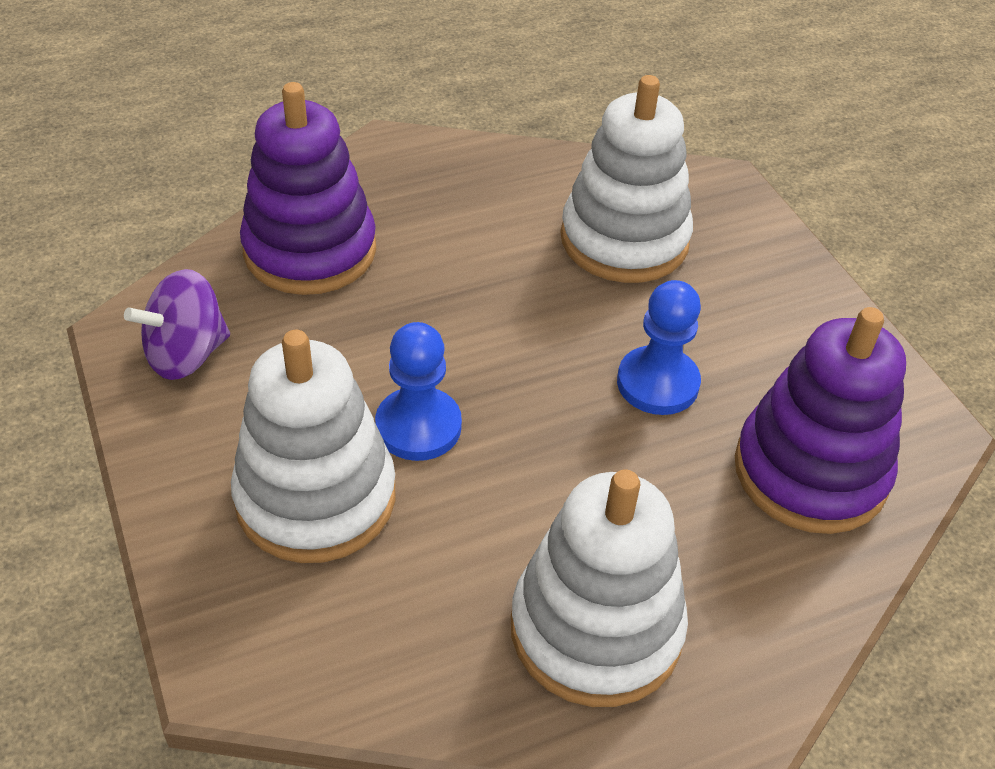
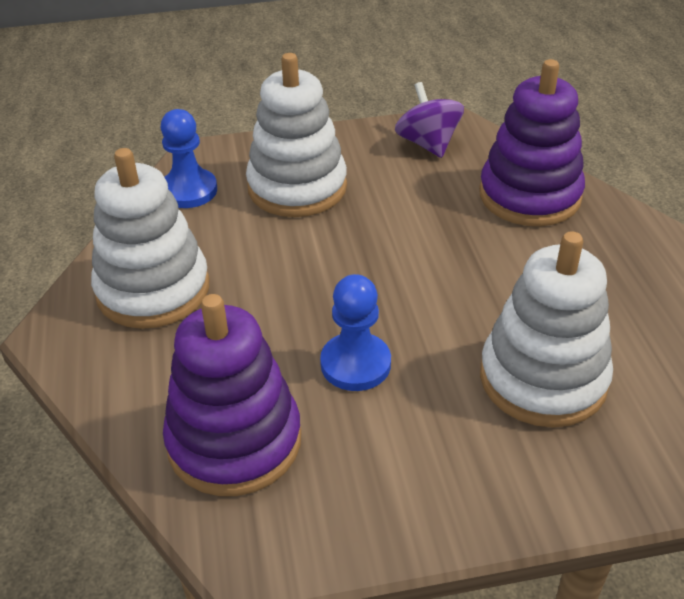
camera: 105 degrees right, 5 degrees down
blue pawn [375,322,462,461] -> blue pawn moved to [161,109,217,208]

